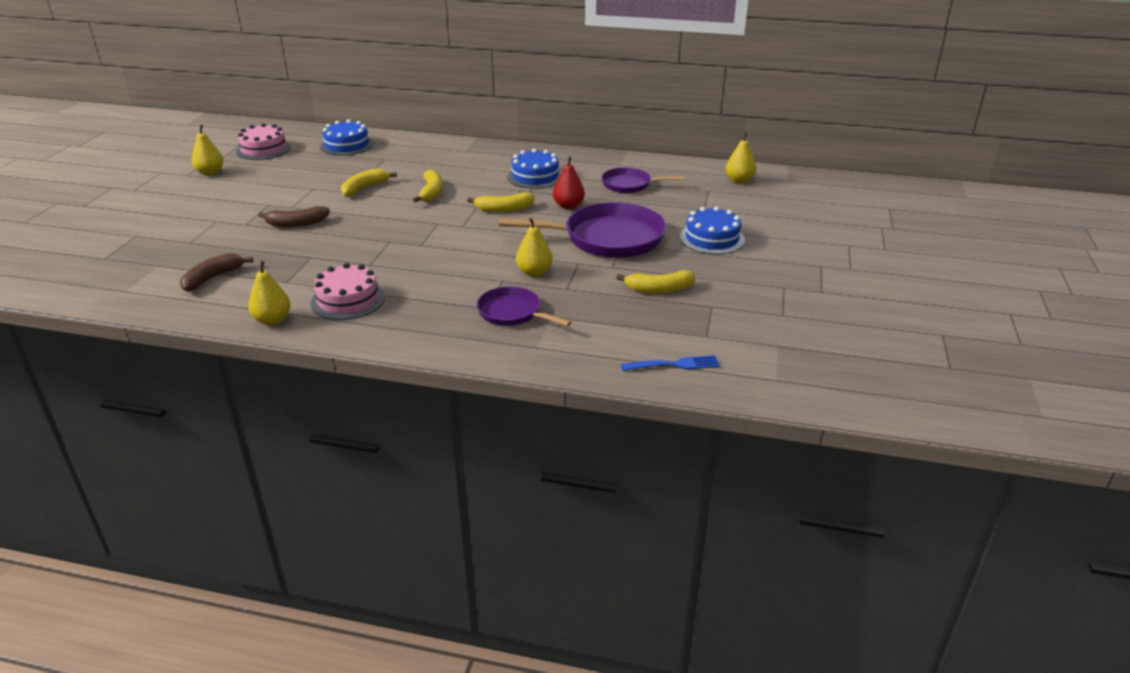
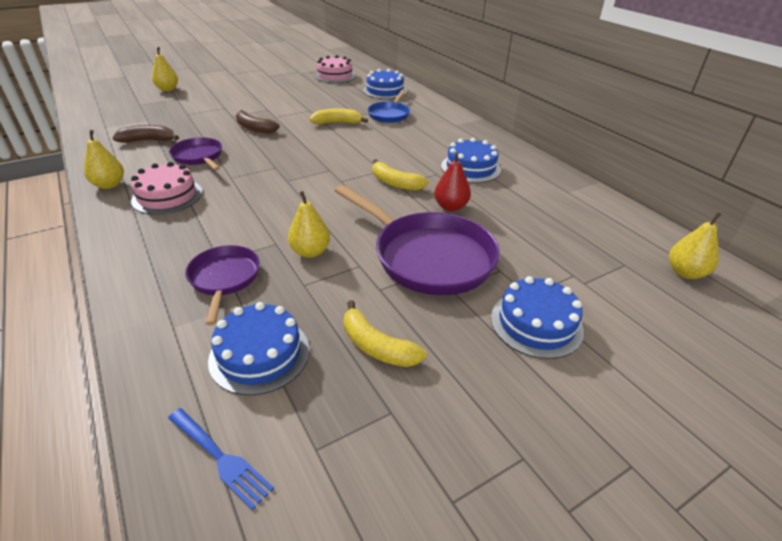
camera: 45 degrees right, 5 degrees up
yellow pear [192,125,224,175] -> yellow pear moved to [152,47,178,91]
yellow banana [413,170,443,203] -> none
purple pan [601,168,684,193] -> purple pan moved to [169,137,222,170]
none -> blue cake [208,302,309,396]
none -> blue pan [368,90,410,123]

